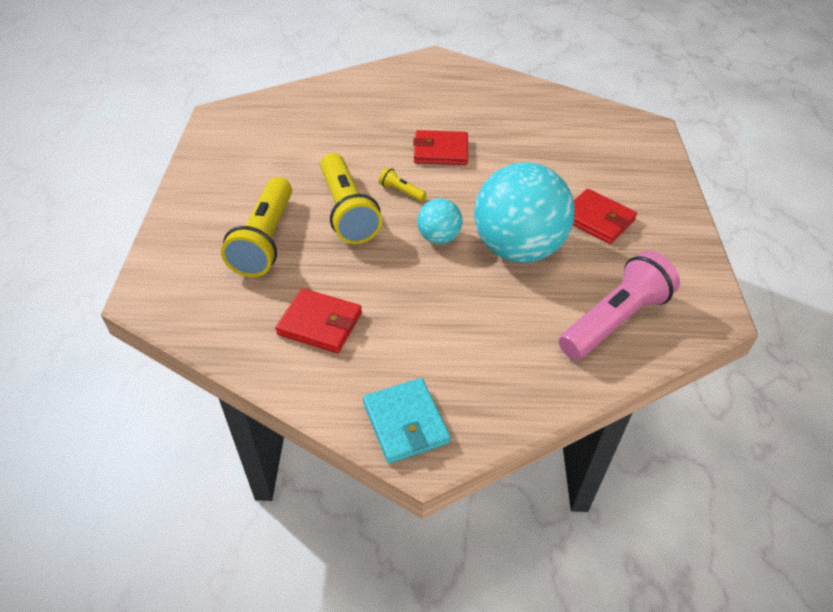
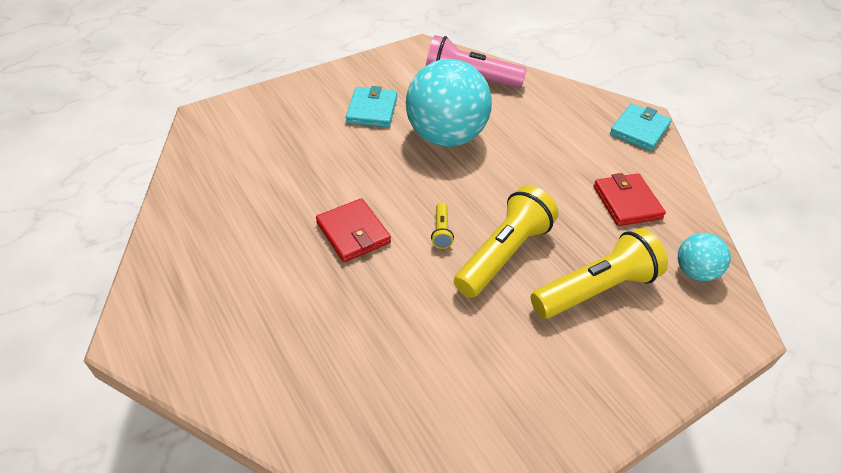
camera: 125 degrees left, 0 degrees up
turquoise ball [417,198,463,244] -> turquoise ball moved to [678,233,731,281]
red wallet [573,189,637,244] -> turquoise wallet [346,86,397,127]

